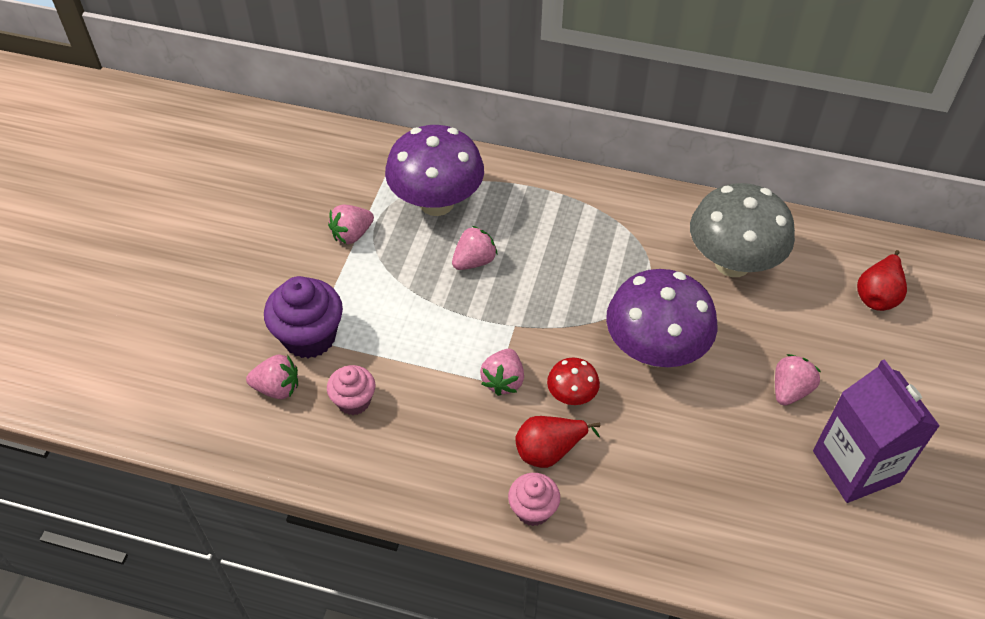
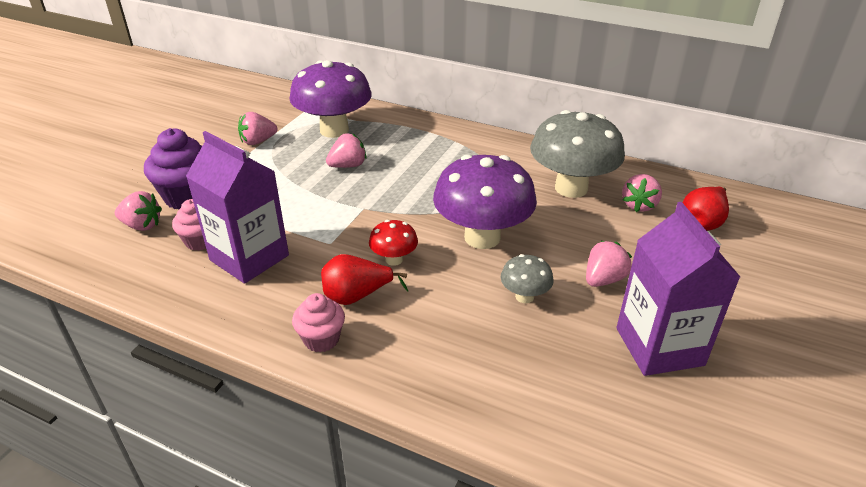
camera: 10 degrees right, 15 degrees down
pink strawberry [480,349,524,396] -> pink strawberry moved to [622,174,662,212]
none -> purple carton [186,131,289,284]
none -> grey mushroom [501,254,553,303]

